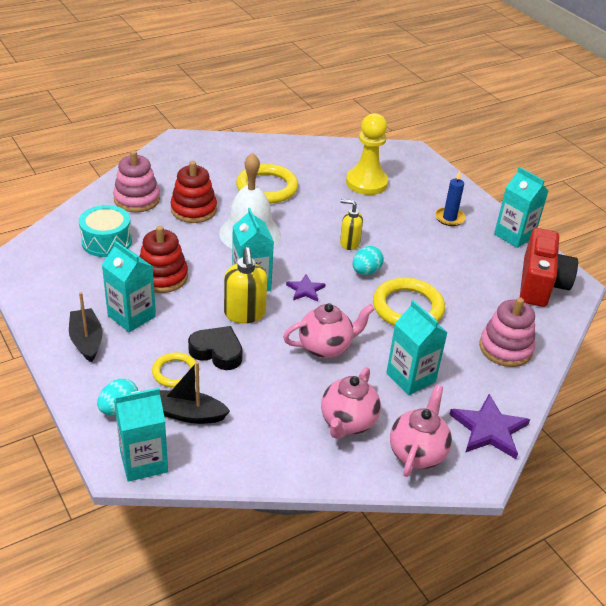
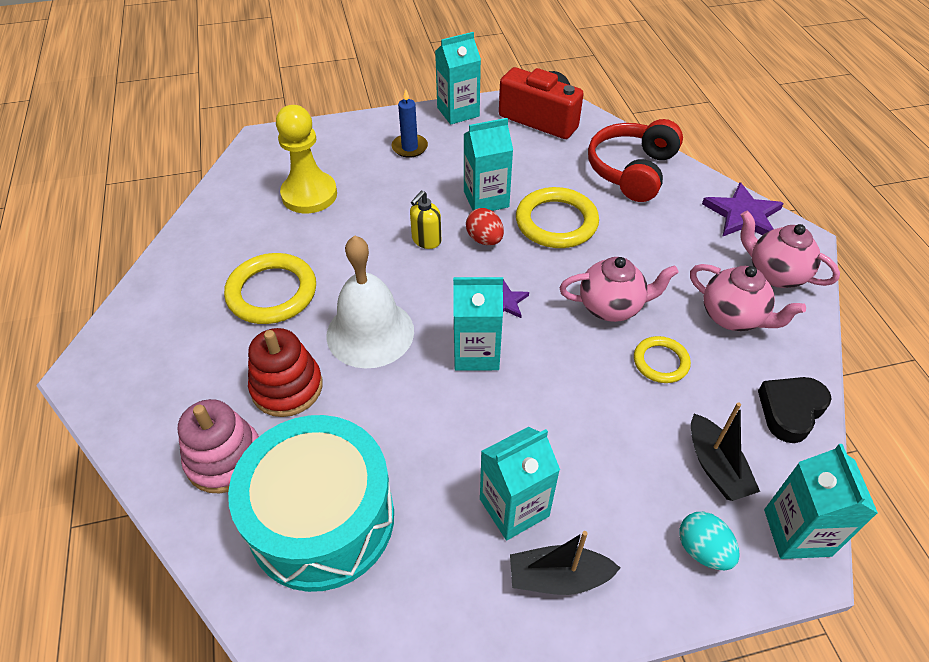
camera: 70 degrees left, 10 degrees up
turquoise drum [79,205,132,257] -> turquoise drum [228,415,394,592], size x1.75
red stacking toy [139,226,188,293] -> none
yellow ring [152,352,196,388] -> yellow ring moved to [634,336,691,383]
black boat [160,361,230,424] -> black boat turned 45 degrees counterclockwise [691,402,760,501]
black heart [188,326,243,370] -> black heart moved to [758,377,832,443]
yellow soap dispenser [224,247,267,323] -> none
pink teapot [283,303,374,359] -> pink teapot turned 90 degrees clockwise [559,257,679,322]
turquoise egg [352,246,384,275] -> red egg [466,208,504,245]
turquoise carton [386,300,448,395] -> turquoise carton moved to [464,118,513,211]
pink stacking toy [479,297,535,367] -> red headphones [588,119,683,202]

